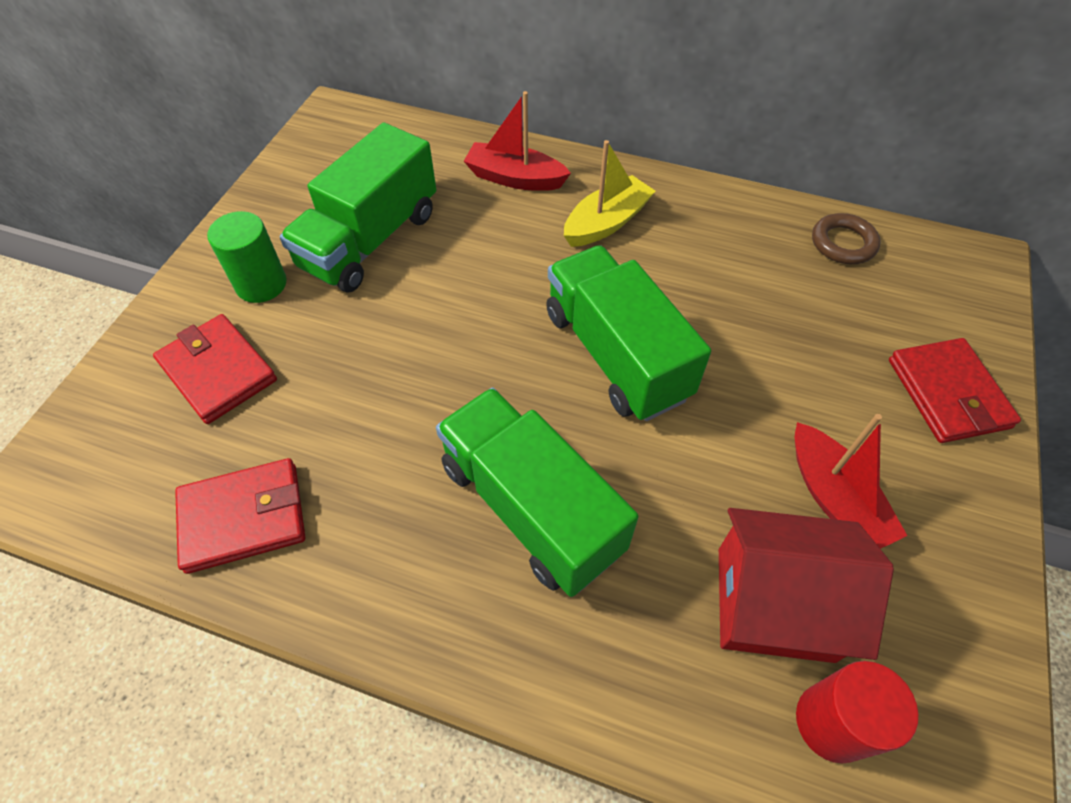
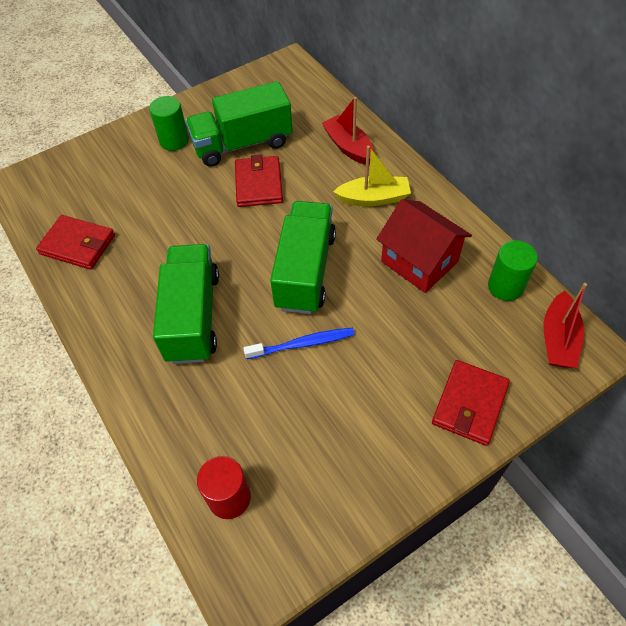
camera: 40 degrees right, 0 degrees up
red wallet [153,314,277,424] -> red wallet moved to [235,155,283,207]
red house [719,508,894,663] -> red house moved to [376,199,472,293]
red boat [795,414,907,549] -> red boat moved to [544,283,587,368]
brown ring [812,213,881,264] -> green cylinder [488,240,538,301]
none -> blue toothbrush [243,328,355,359]

